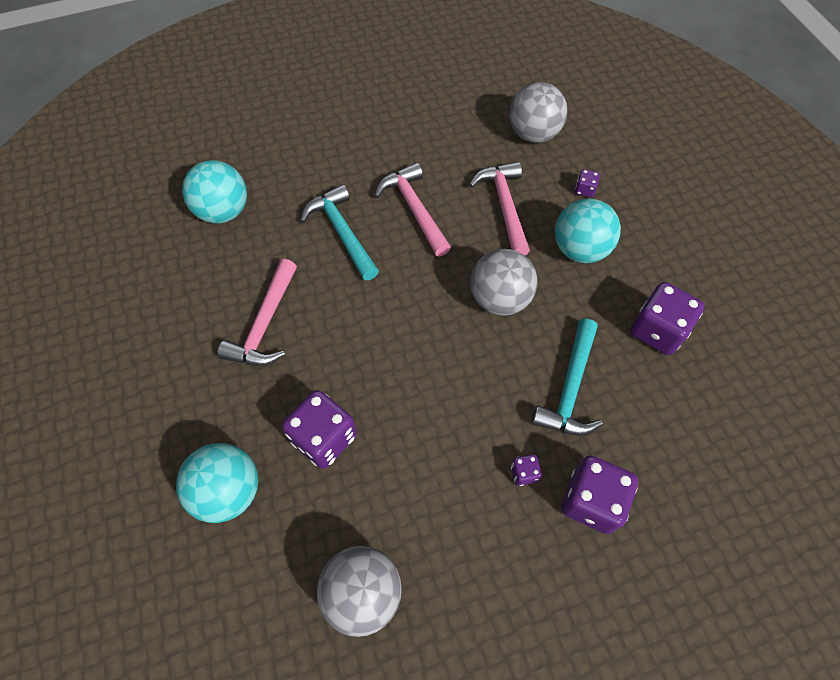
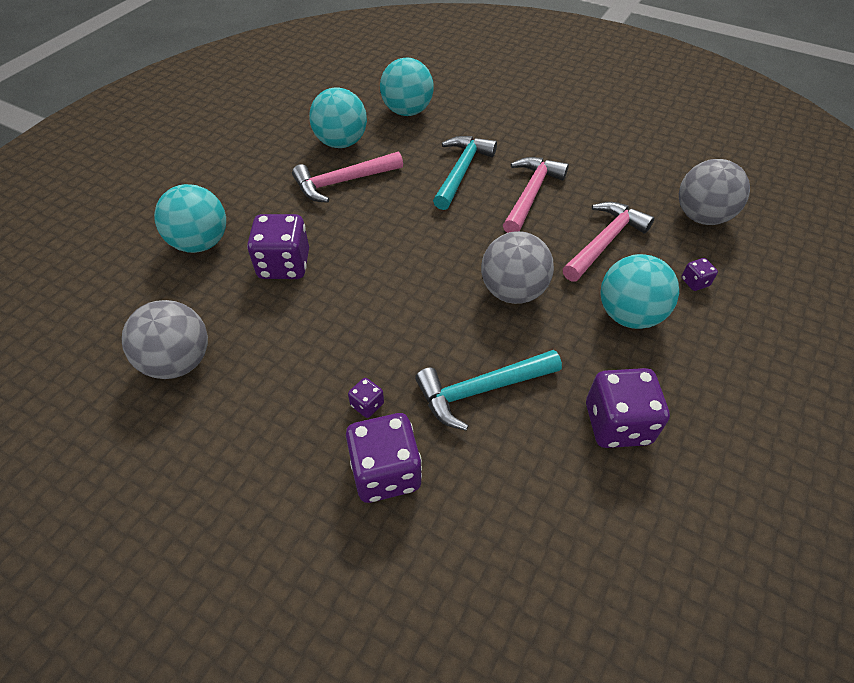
camera: 50 degrees right, 10 degrees down
none -> turquoise ball [309,87,367,148]

